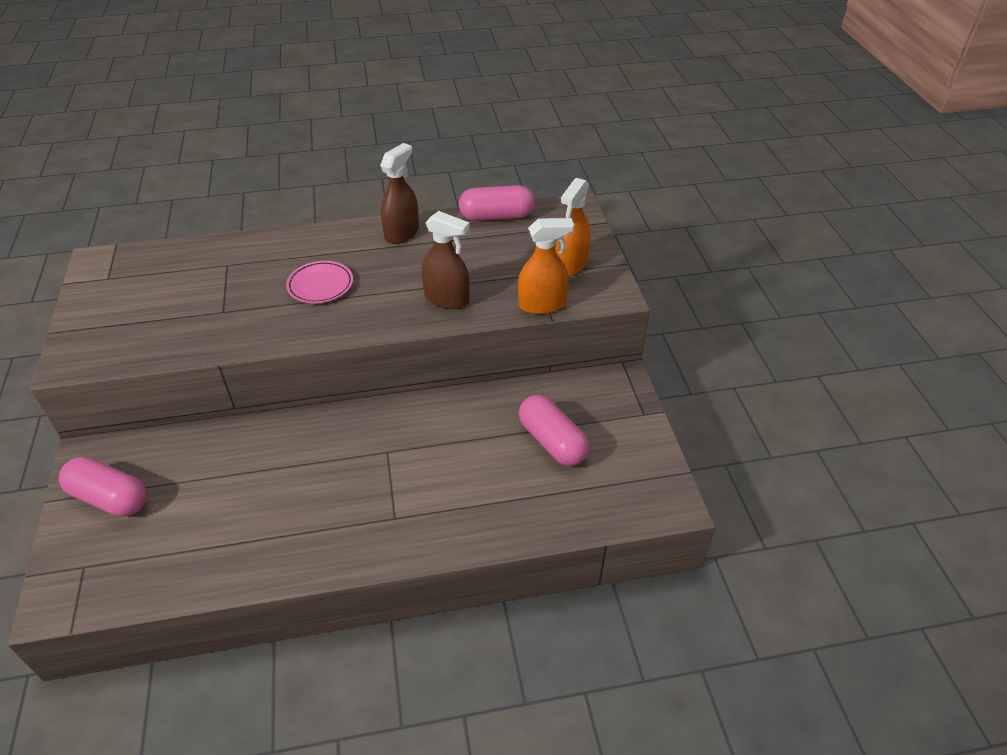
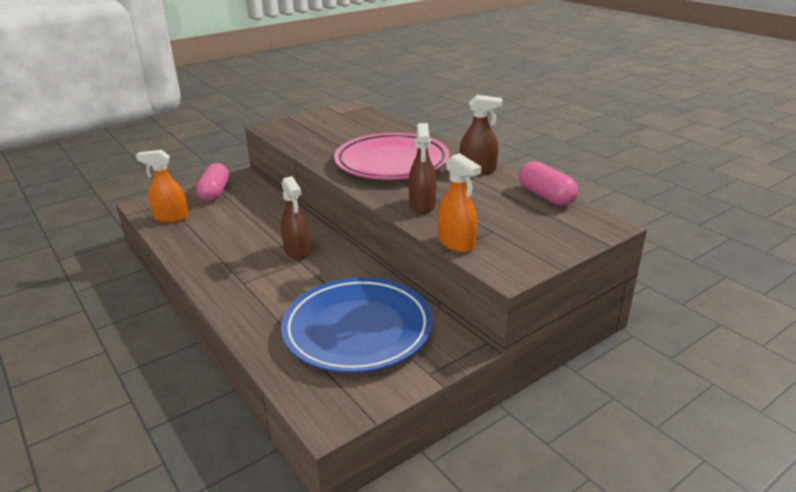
camera: 65 degrees right, 15 degrees down
pink plate [286,261,353,304] -> pink plate [334,133,450,180], size x2.31
pink capsule [519,395,589,466] -> blue plate [281,278,432,373]
orange spray bottle [555,178,591,276] -> orange spray bottle moved to [136,150,188,223]
none -> brown spray bottle [281,176,311,260]

